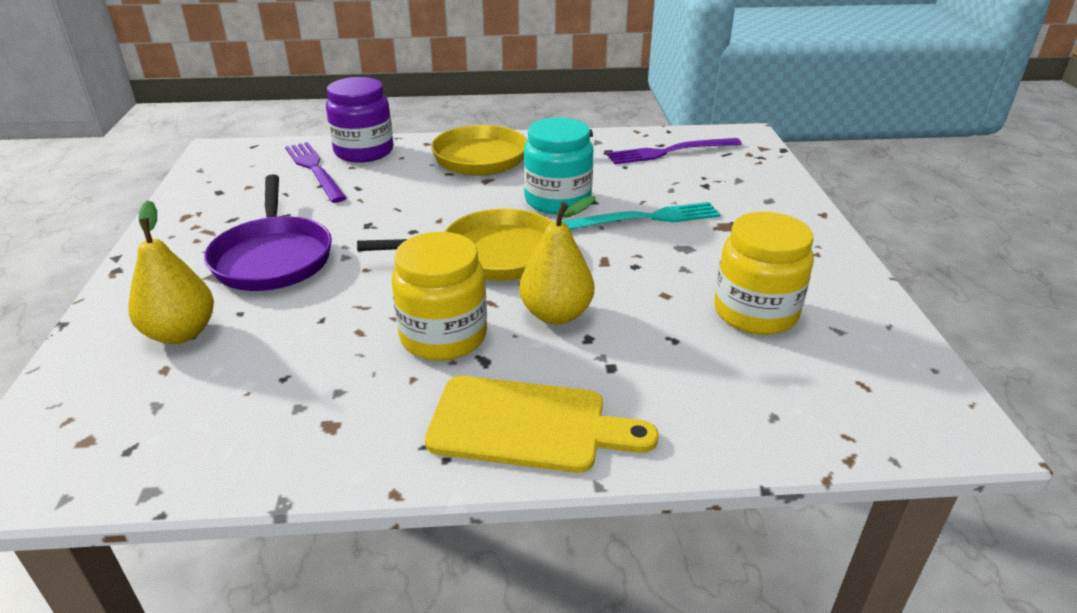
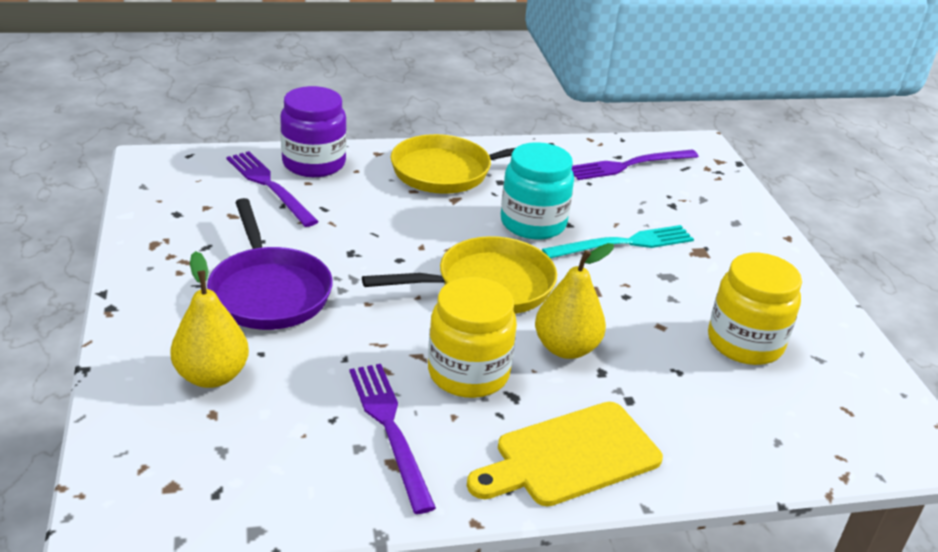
camera: 10 degrees left, 0 degrees up
yellow cutting board [425,376,659,473] -> yellow cutting board turned 150 degrees clockwise [467,402,663,506]
none -> purple fork [349,364,436,514]

